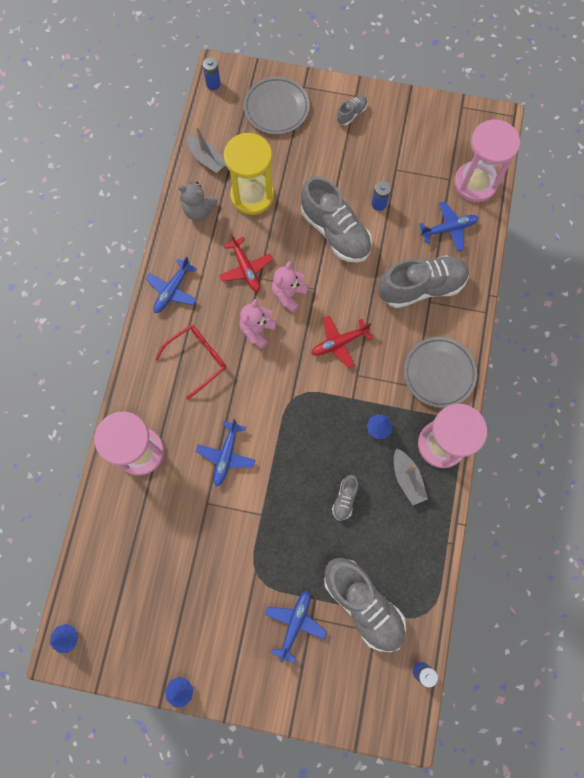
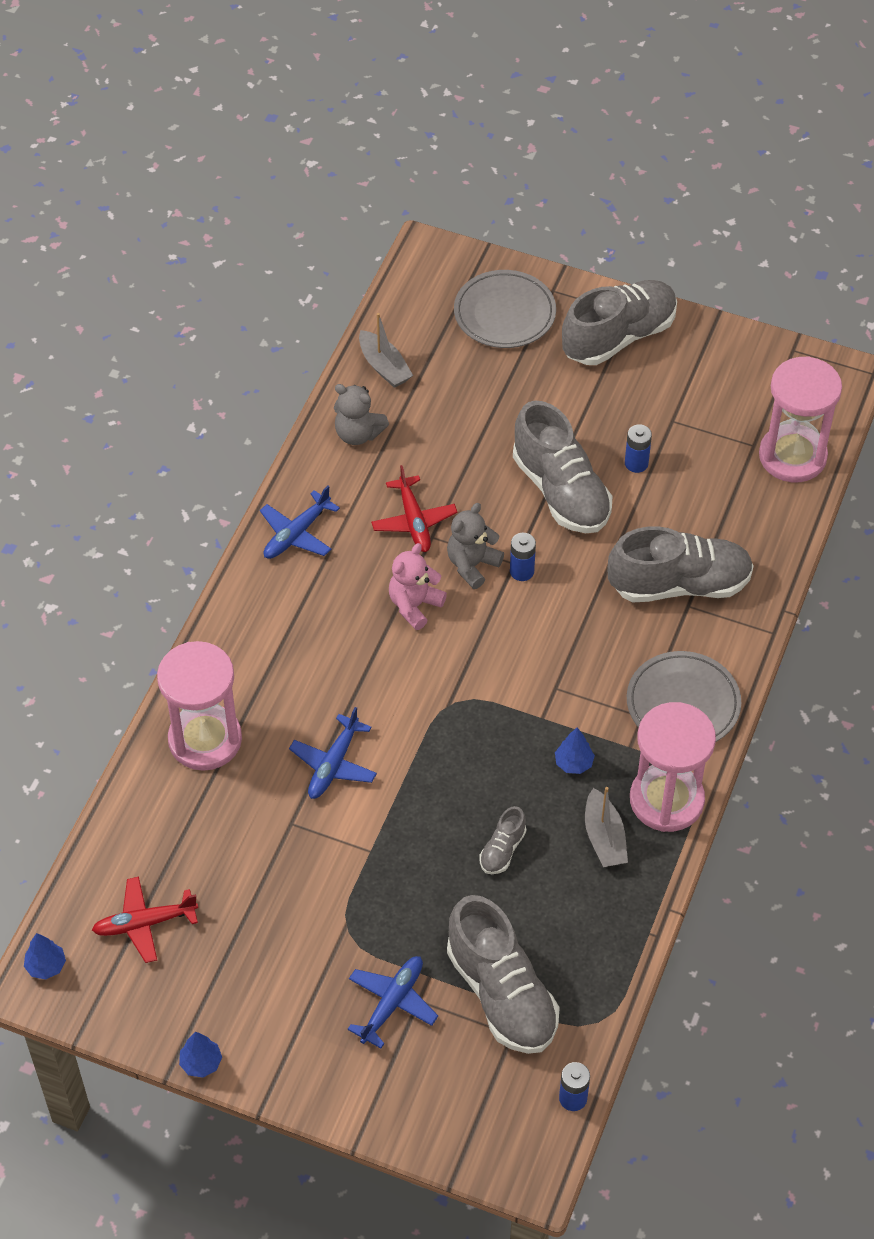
camera: 10 degrees right, 20 degrees down
red glasses [155,325,226,399] -> none
blue battery [203,57,221,90] -> blue battery moved to [510,533,536,581]
yellow hourglass [224,133,274,215] -> none
pink teddy bear [272,261,308,313] -> grey teddy bear [447,503,504,589]
red plane [311,316,373,368] -> red plane moved to [92,877,198,963]
grey shoe [337,95,368,125] -> grey shoe [562,280,677,365], size x2.21
blue plane [419,201,478,251] -> none

